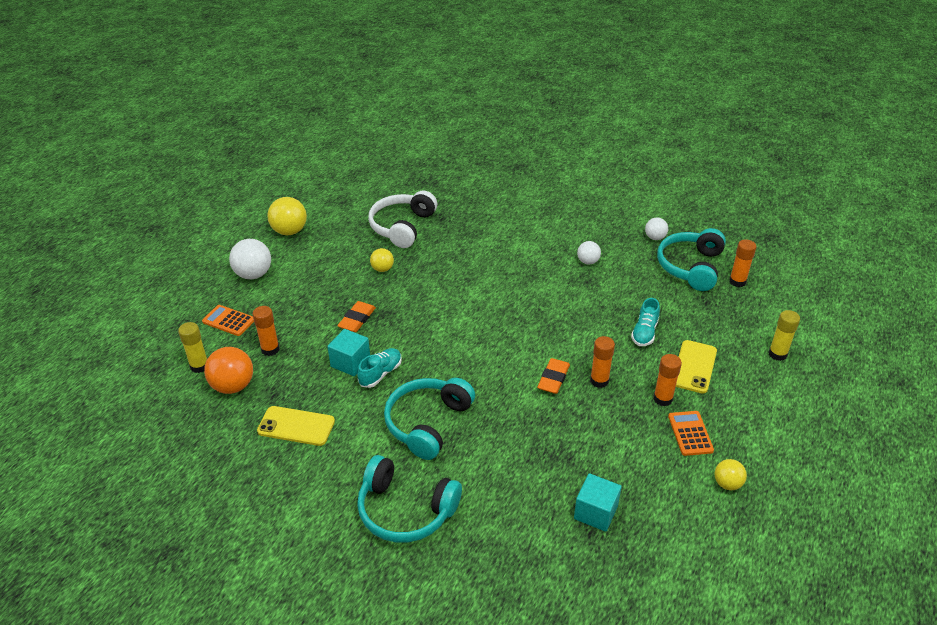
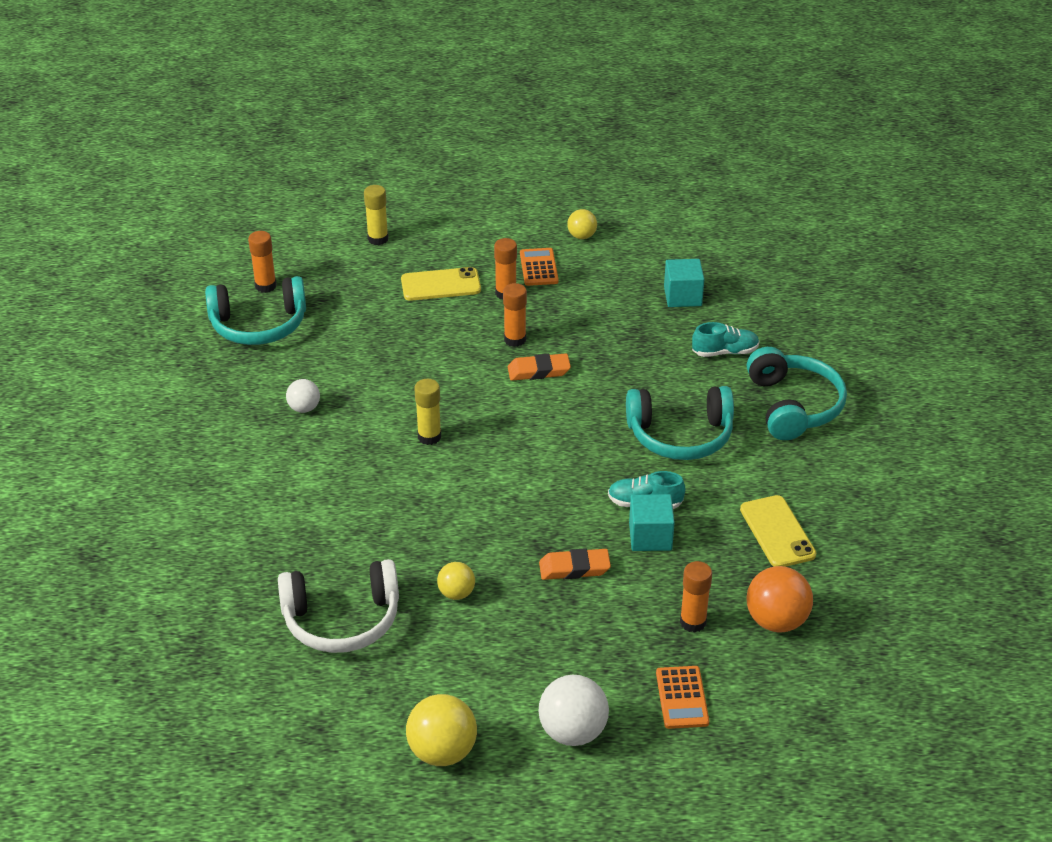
camera: 120 degrees left, 0 degrees up
yellow glue stick [178,322,207,373] -> yellow glue stick moved to [414,379,441,445]
turquoise shoe [631,298,660,346] -> turquoise shoe moved to [692,322,759,357]
white ball [645,218,668,240] -> none
orange calculator [668,411,714,456] -> orange calculator turned 120 degrees clockwise [520,248,559,286]

